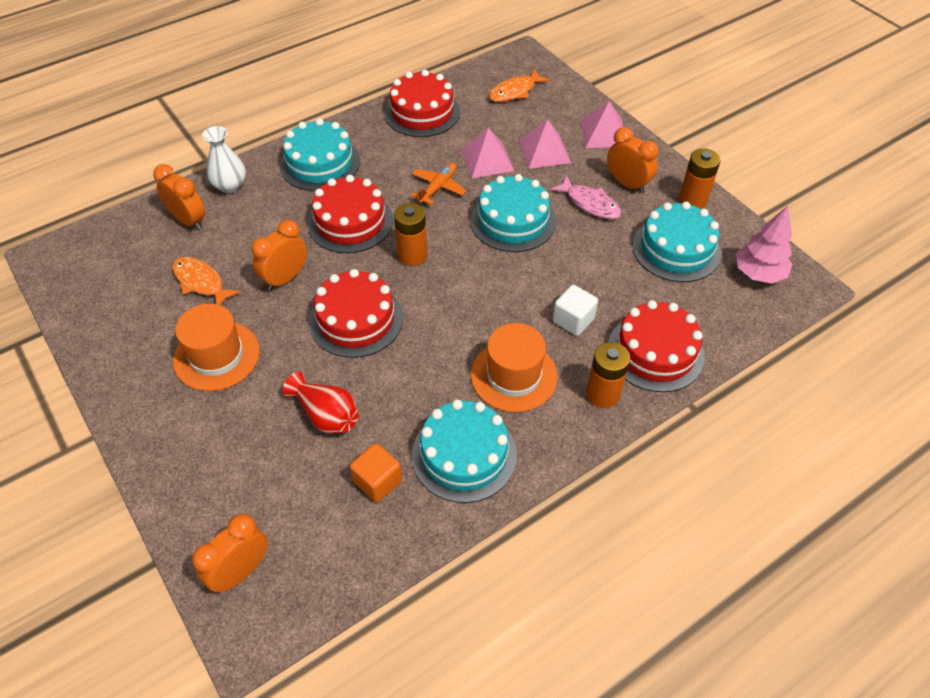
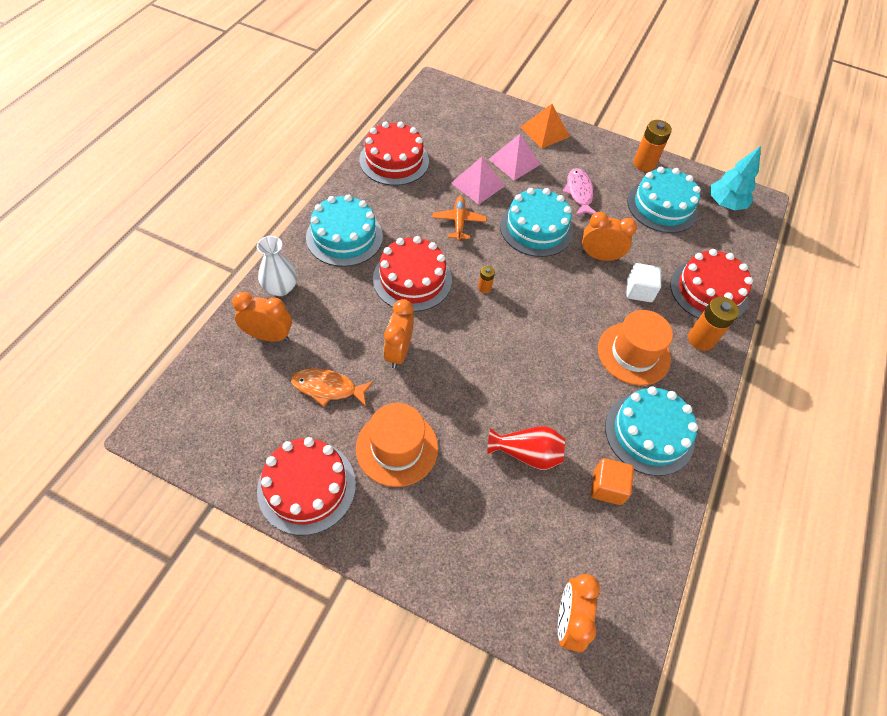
camera: 35 degrees left, 5 degrees up
red cake [309,269,403,358] -> red cake moved to [257,437,356,535]
orange battery [394,203,427,266] -> orange battery [478,266,495,293], size x0.52
orange fish [489,69,550,102] -> none
pink fish [550,175,621,219] -> pink fish turned 105 degrees counterclockwise [563,168,596,216]
pink pyramid [580,101,623,148] -> orange pyramid [521,104,570,149]
orange clock [607,127,658,193] -> orange clock moved to [582,212,637,261]
pink tree [736,206,792,284] -> turquoise tree [710,146,761,211]

